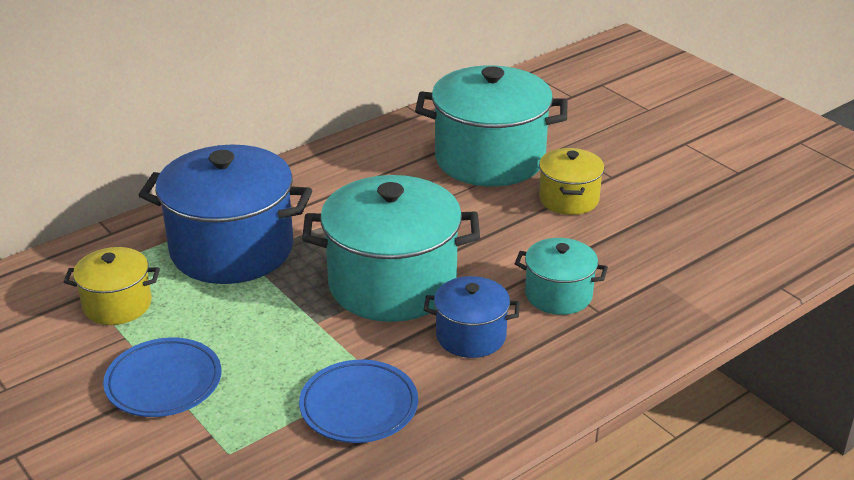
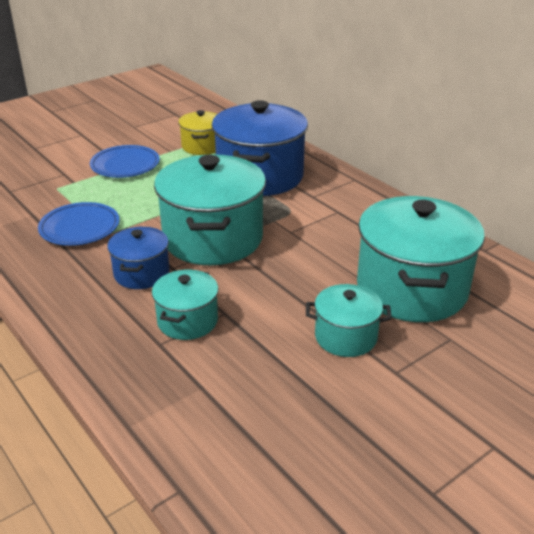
camera: 90 degrees right, 0 degrees up
yellow pot [539,148,605,215] -> turquoise pot [306,284,392,357]

